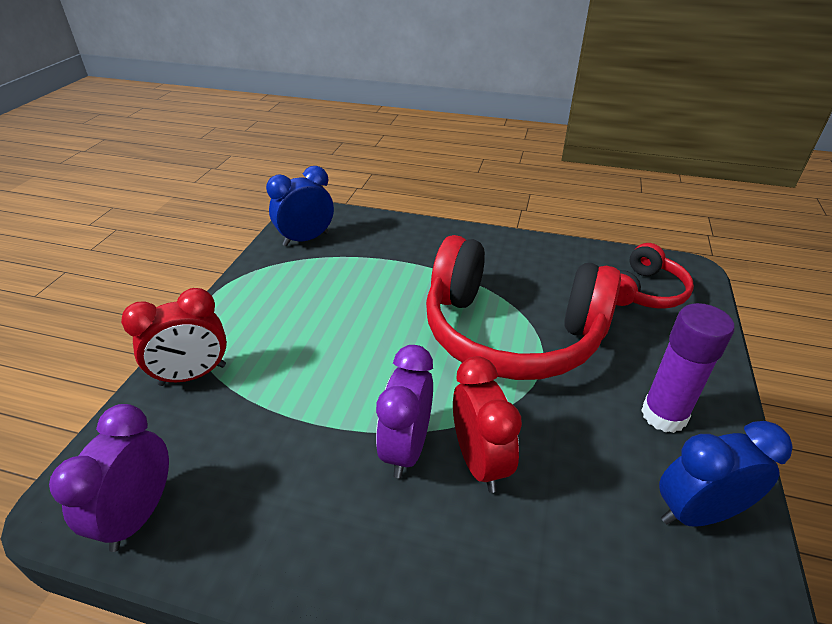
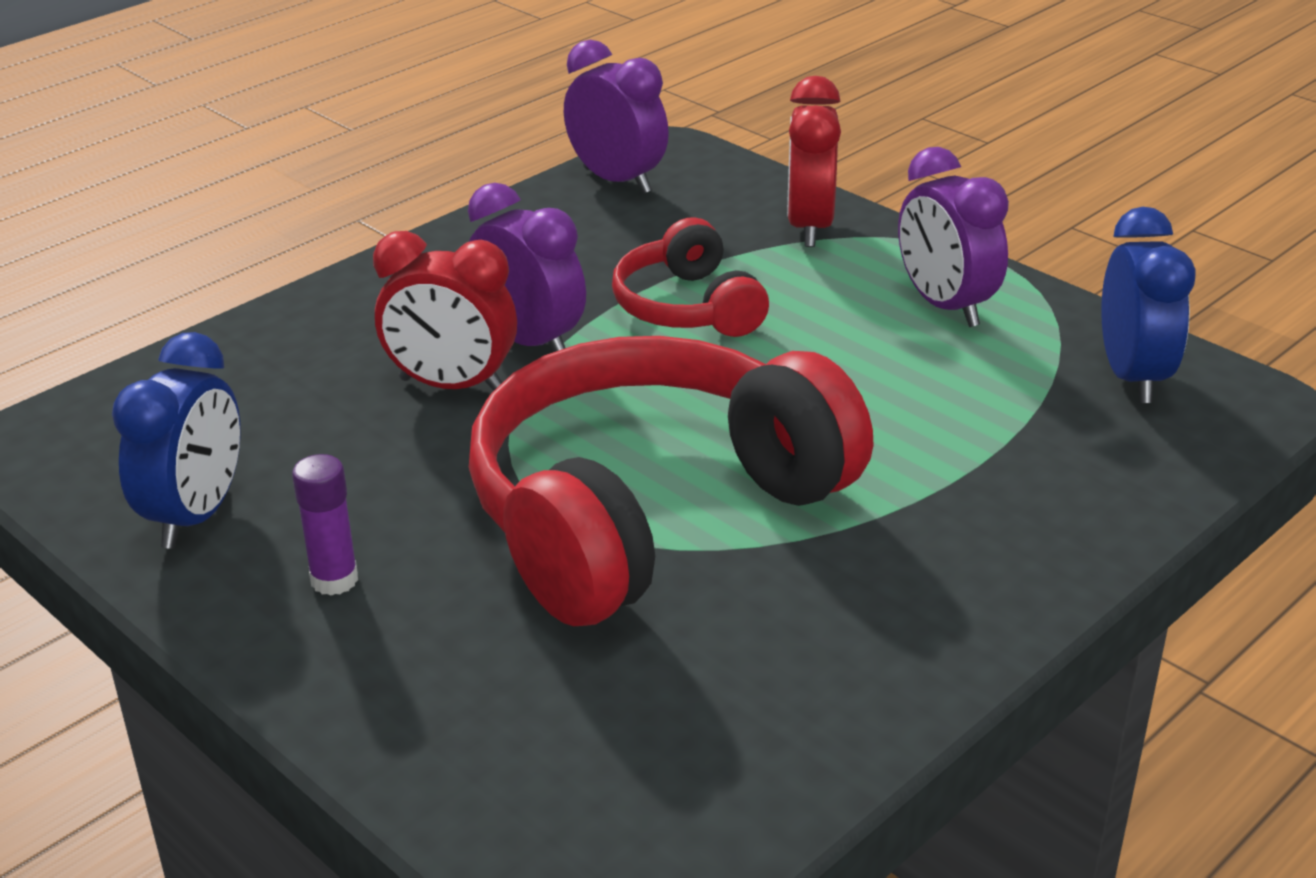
camera: 120 degrees right, 5 degrees down
red headphones [616,243,694,309] -> red headphones moved to [612,217,769,337]
purple glue stick [641,303,734,433] -> purple glue stick [292,454,358,596], size x0.59
none -> purple clock [898,147,1009,327]

